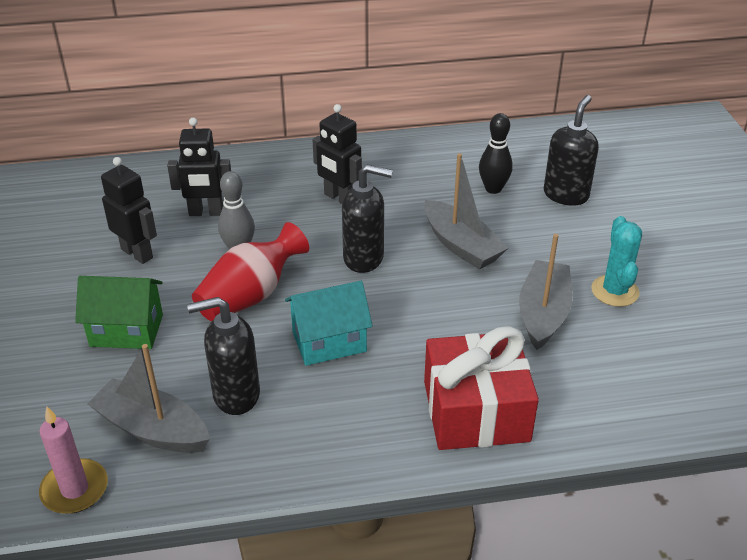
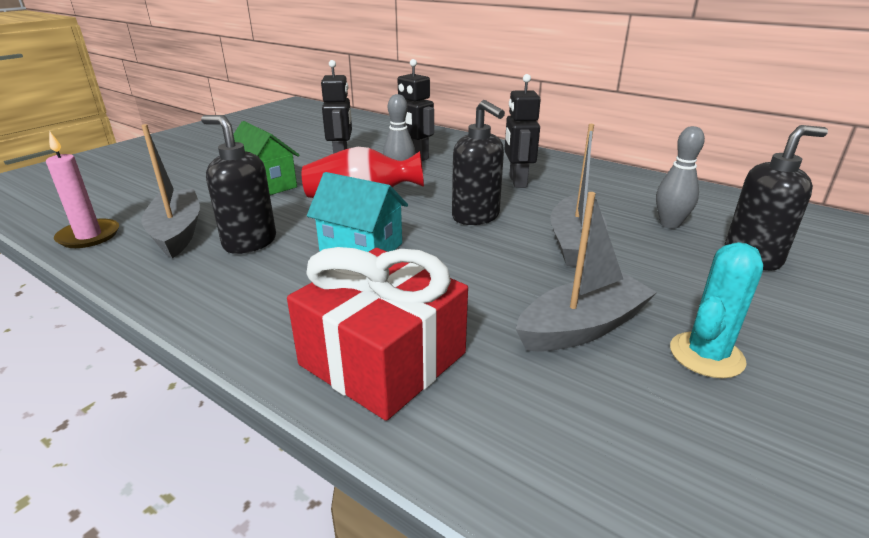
camera: 45 degrees right, 10 degrees down
black bowling pin [479,113,513,194] -> grey bowling pin [656,126,705,229]

